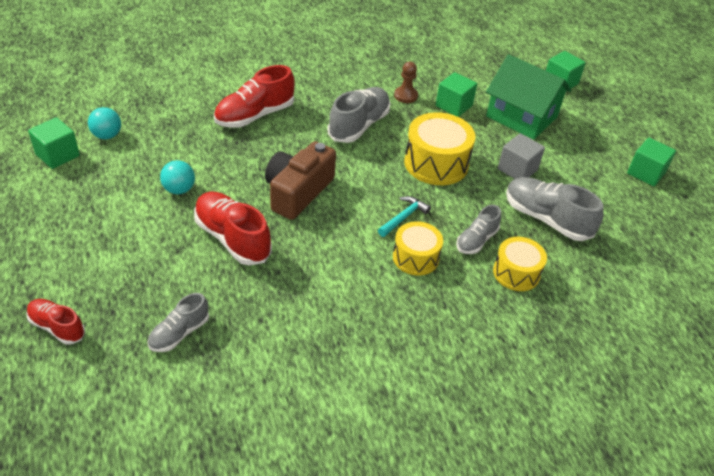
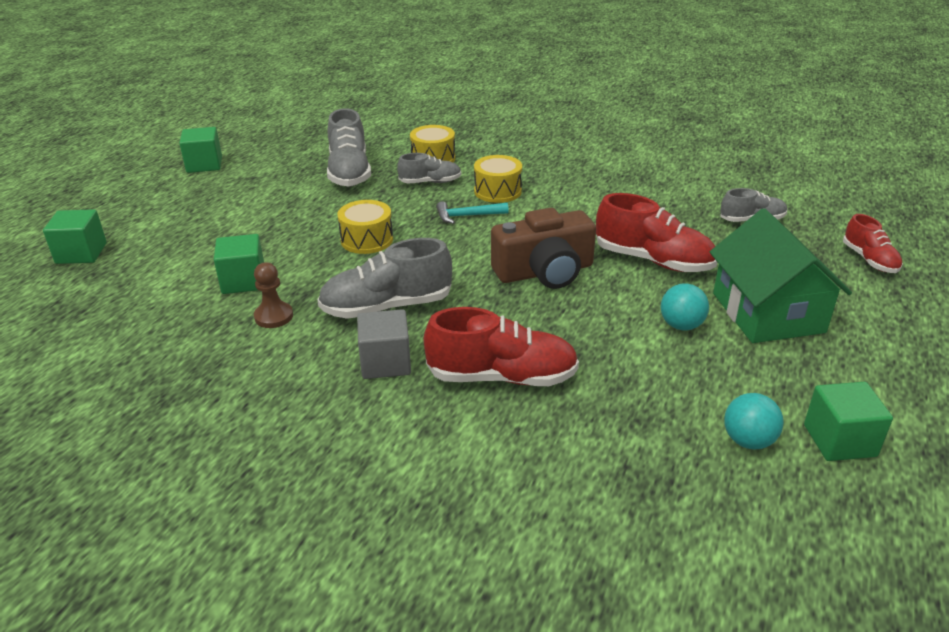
camera: 135 degrees left, 10 degrees down
red shoe [194,192,272,265] -> red shoe turned 60 degrees counterclockwise [596,193,717,272]
yellow drum [404,112,475,185] -> yellow drum [338,200,393,254], size x0.64
green house [486,54,572,140] -> green house moved to [710,208,852,343]
grey cube [498,133,545,179] -> grey cube moved to [357,309,411,379]

